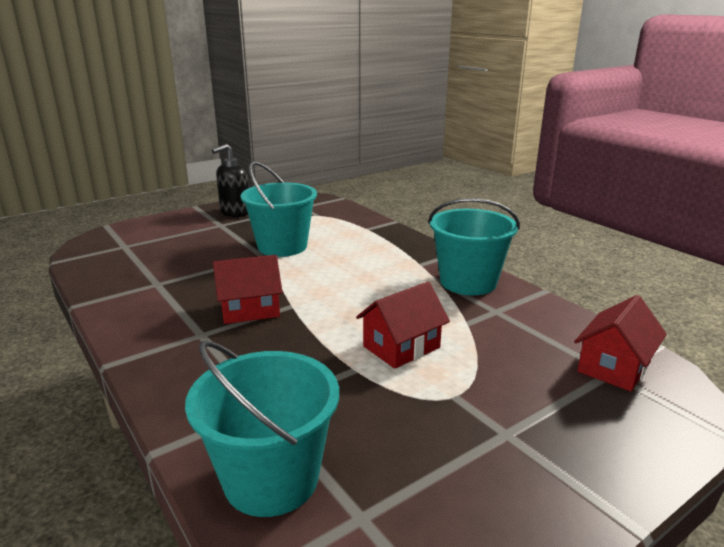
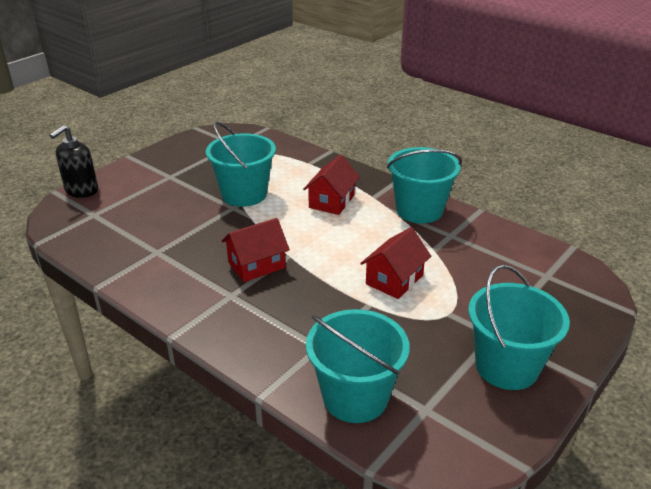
camera: 15 degrees left, 10 degrees up
black soap dispenser [212,144,249,217] -> black soap dispenser moved to [50,125,98,198]
red house [574,295,667,392] -> red house moved to [303,155,360,215]
none -> turquoise bucket [468,264,570,390]

